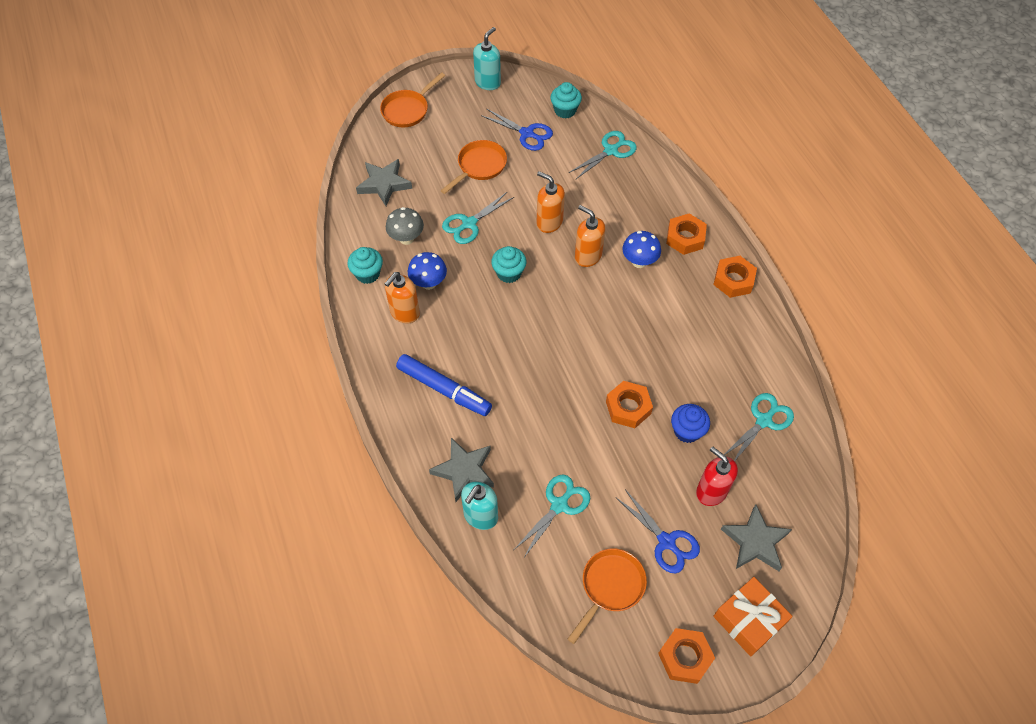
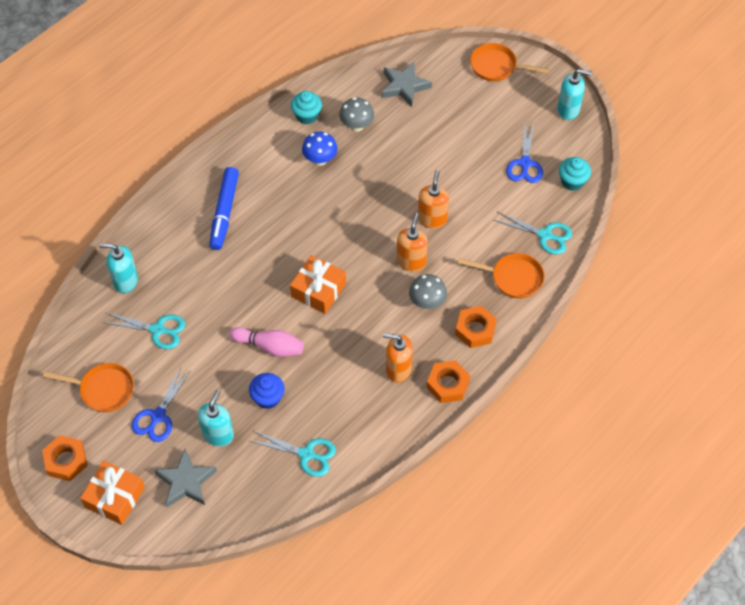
camera: 65 degrees right, 0 degrees up
orange soap dispenser [385,272,420,323] -> orange soap dispenser moved to [383,333,413,383]
grey star [429,438,494,502] -> none
orange pan [441,140,507,194] -> orange pan moved to [458,253,545,298]
turquoise scissors [442,191,514,244] -> none
turquoise cupcake [491,246,527,283] -> none
orange nut [606,381,653,428] -> pink bowling pin [230,327,304,357]
blue mushroom [622,231,661,268] -> grey mushroom [409,274,447,309]
red soap dispenser [696,446,738,506] -> turquoise soap dispenser [198,390,234,446]
none -> orange gift [290,255,346,314]

